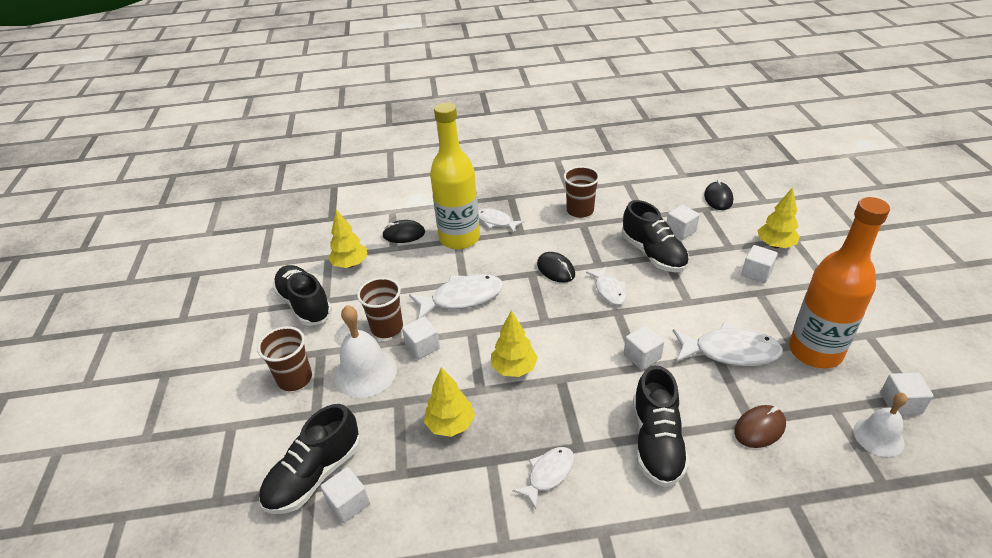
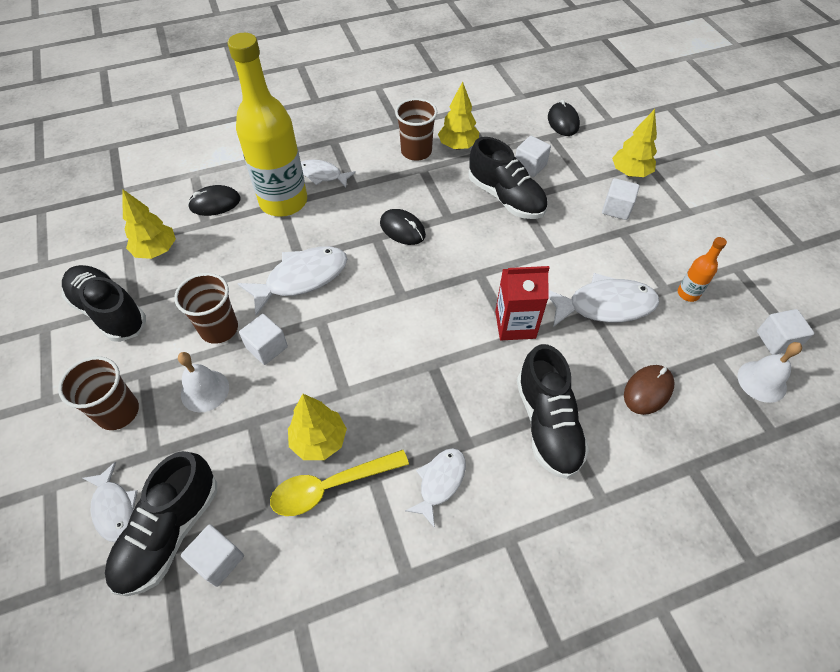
camera: 15 degrees left, 15 degrees up
white bell [334,305,397,398] -> white bell [178,352,229,413], size x0.65
yellow tree [491,310,538,377] -> yellow tree moved to [438,81,479,150]
white fish [586,266,627,305] -> white fish moved to [83,462,138,542]
white cube [624,325,664,370] -> red carton [495,266,550,340]
orange bottle [789,197,890,369] -> orange bottle [678,237,727,302], size x0.41
none -> yellow spoon [270,450,409,516]

